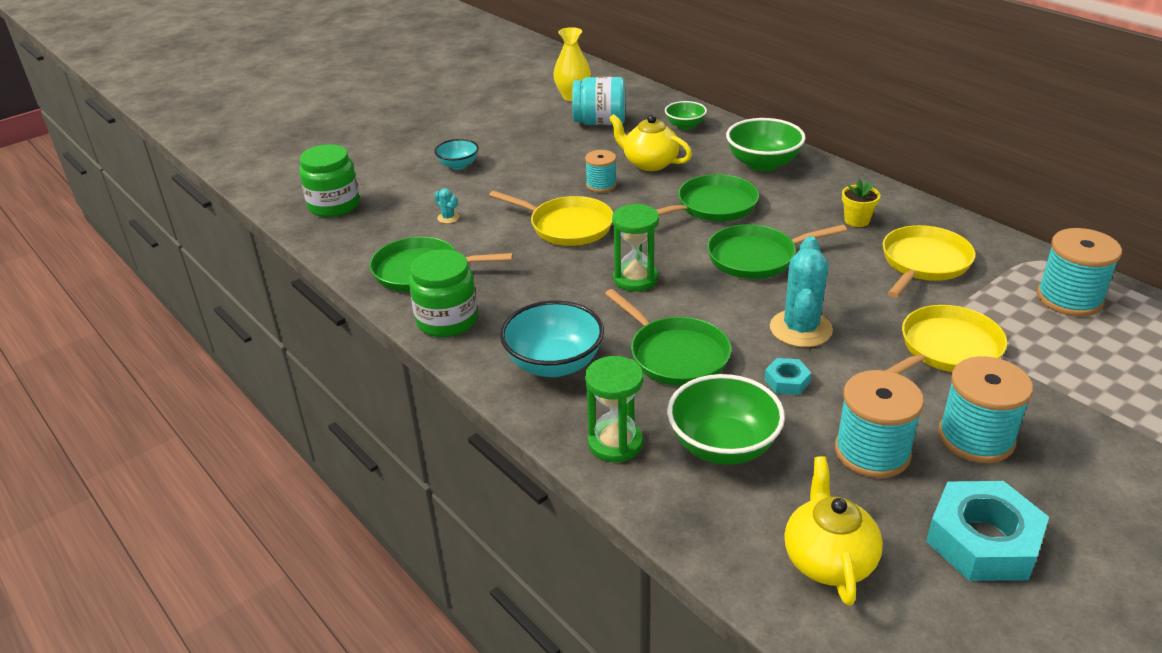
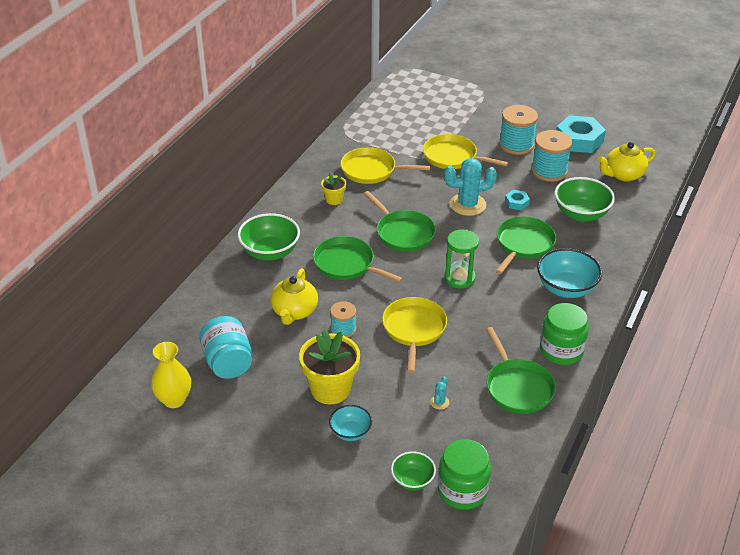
camera: 115 degrees left, 5 degrees up
green hourglass [585,356,643,462] -> none
green bowl [665,101,707,130] -> green bowl moved to [391,451,436,491]
turquoise spool [1037,228,1122,317] -> none
none -> yellow flower pot [299,329,360,404]

